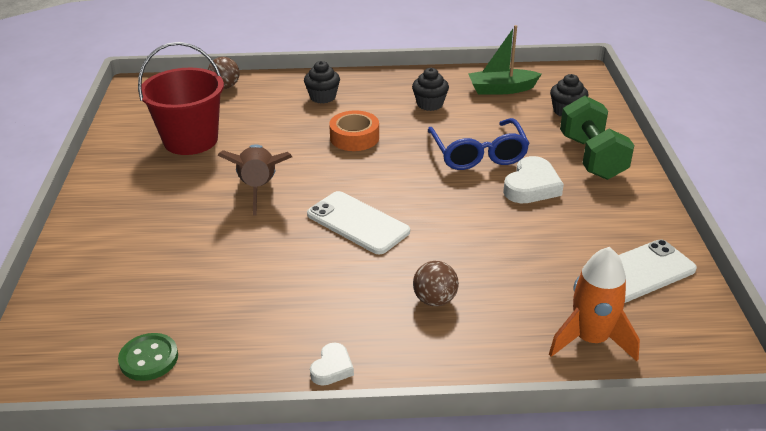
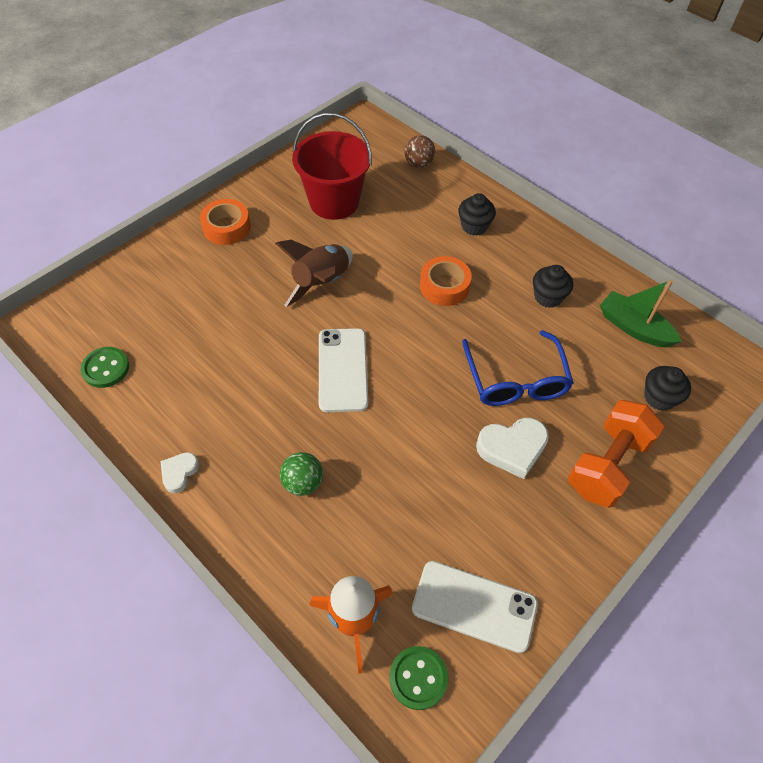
camera: 45 degrees right, 20 degrees up
white heart [310,343,354,386] -> white heart turned 135 degrees clockwise [160,452,199,493]
brown ball [413,261,459,306] -> green ball [280,452,323,496]
blue glasses [428,118,530,170] -> blue glasses turned 45 degrees counterclockwise [462,330,574,406]
green dumbbell [560,95,634,180] -> orange dumbbell [568,400,665,508]
none -> orange tape [200,199,251,245]
none -> green button [389,646,448,710]

